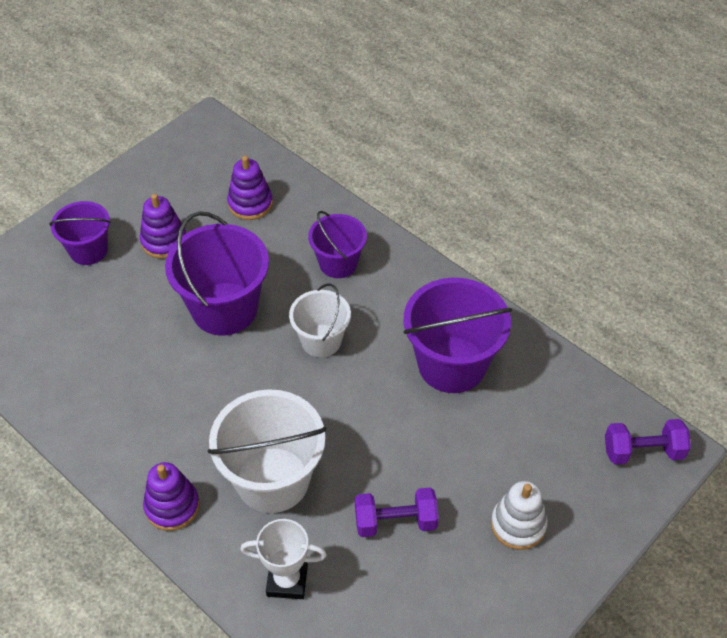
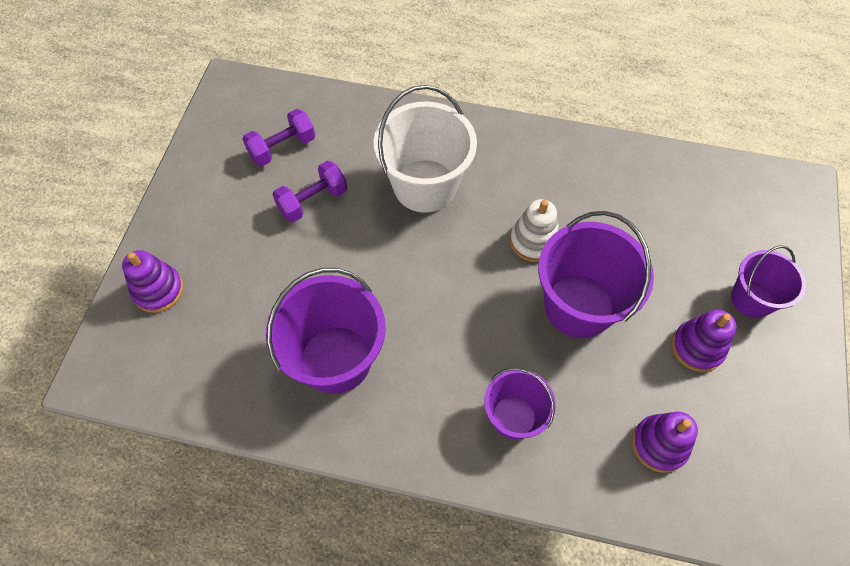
camera: 150 degrees right, 10 degrees up
purple stacking toy [143,462,200,531] -> purple stacking toy moved to [122,250,183,313]
white trophy [240,519,327,599] -> none
white bucket [289,284,351,357] -> none
white stacking toy [491,481,548,550] -> white stacking toy moved to [510,199,559,262]
purple dumbbell [605,419,691,464] -> purple dumbbell moved to [243,109,315,166]

